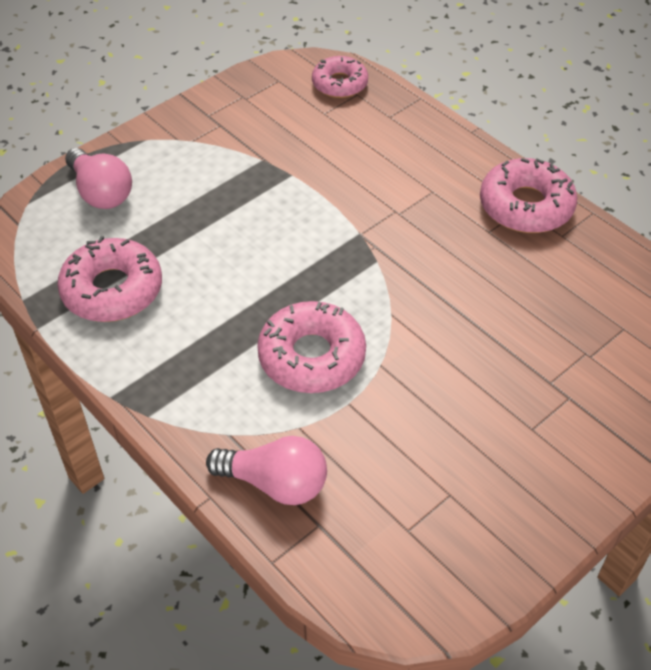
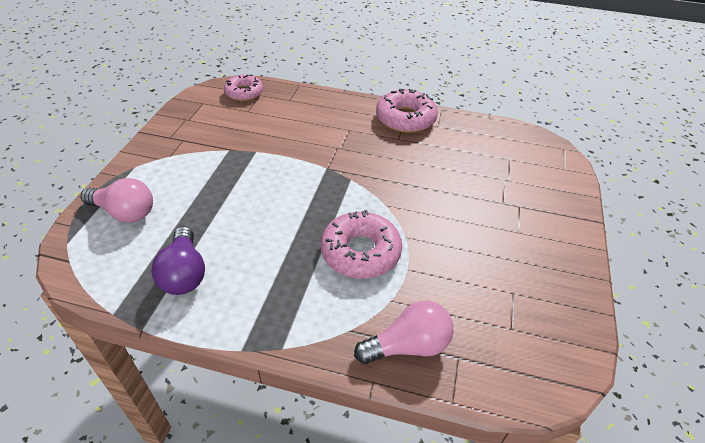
camera: 35 degrees left, 5 degrees down
pink donut [57,236,162,322] -> purple light bulb [151,226,205,295]

